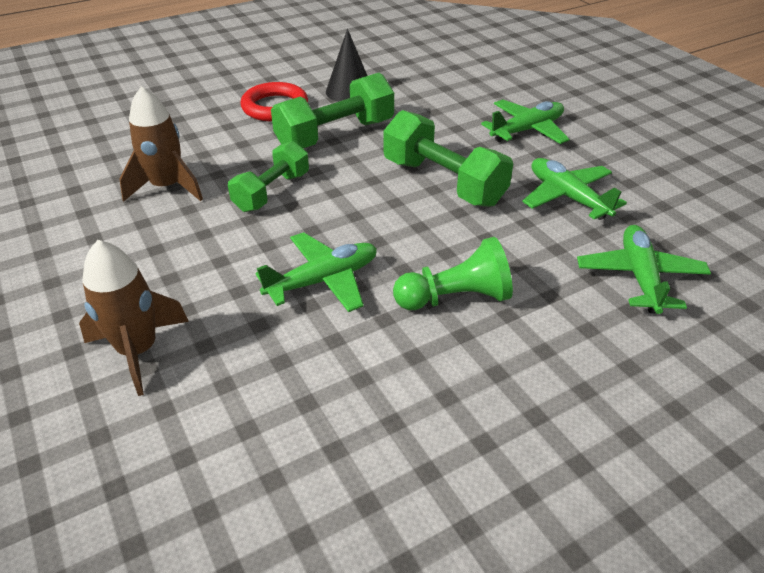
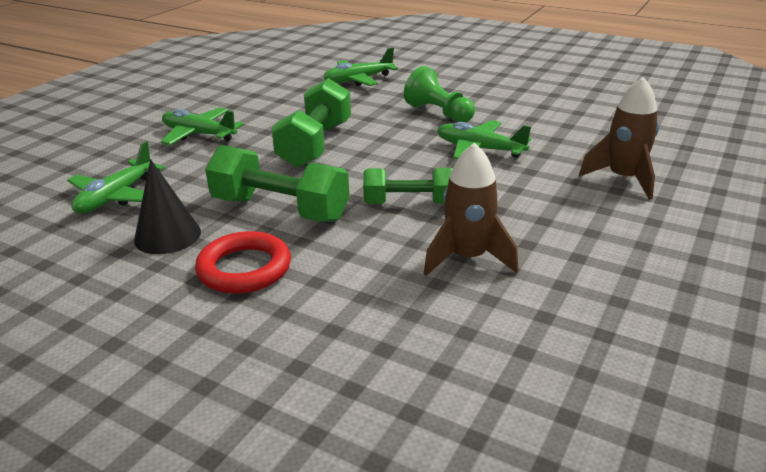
camera: 120 degrees left, 10 degrees down
green plane [522,158,627,220] -> green plane moved to [67,141,165,214]

